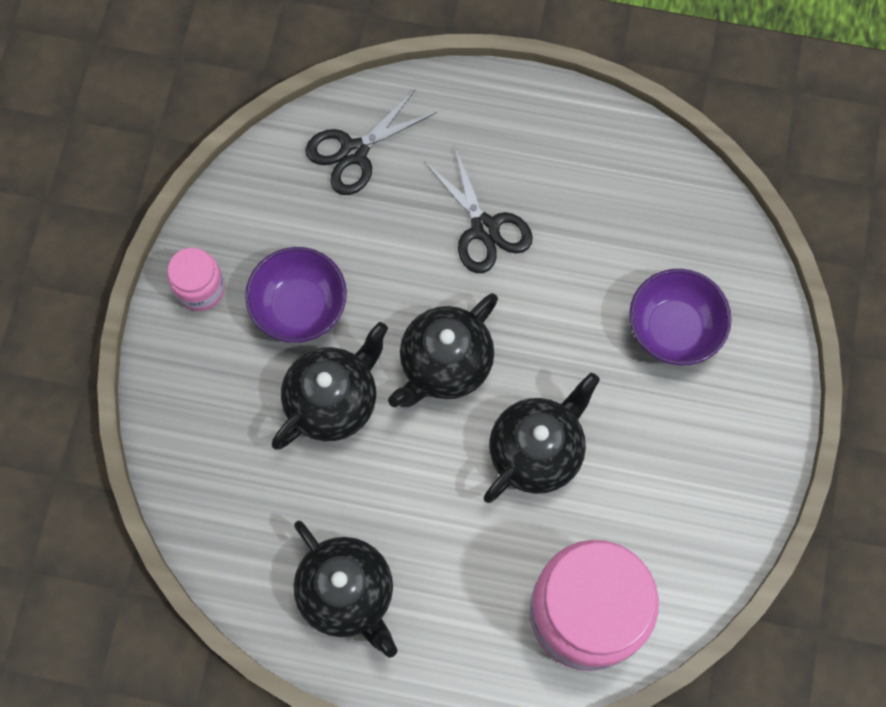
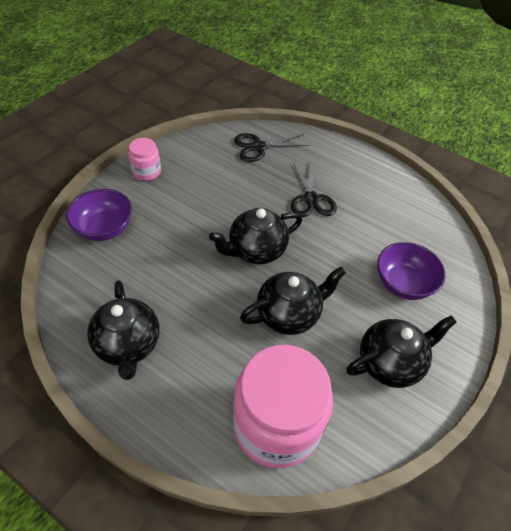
camera: 20 degrees right, 20 degrees down
purple bowl [245,247,347,343] -> purple bowl moved to [66,189,132,241]
black teapot [272,322,388,450] -> black teapot moved to [346,315,457,388]

